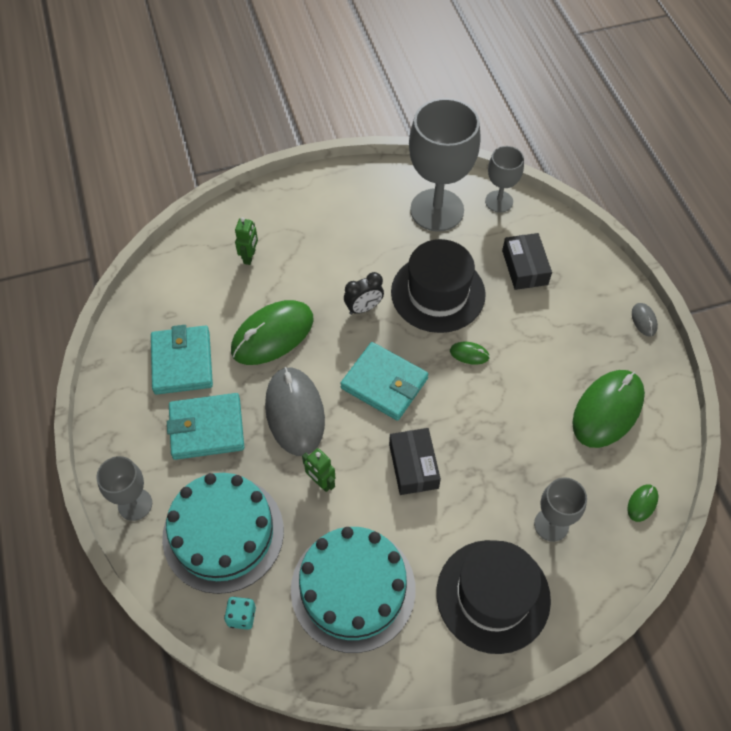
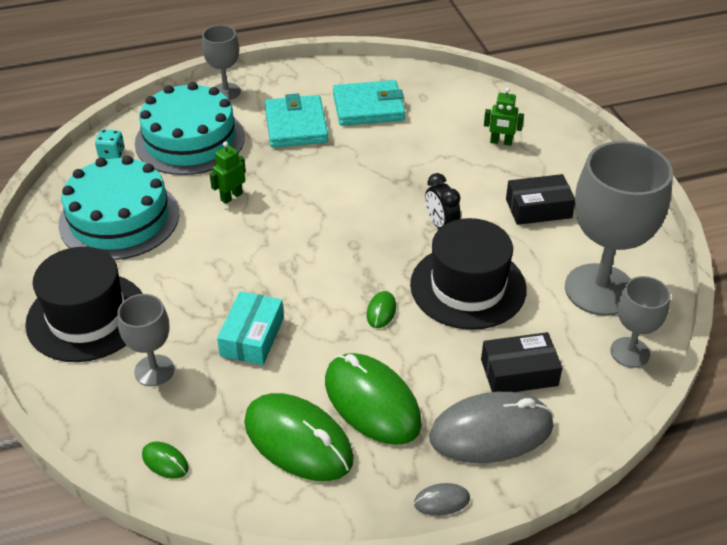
camera: 90 degrees right, 15 degrees down
green mouse [231,300,313,365] -> green mouse moved to [325,353,422,445]
grey mouse [265,367,325,456] -> grey mouse moved to [429,392,554,463]
turquoise wallet [340,342,429,421] -> none
black box [389,428,441,495] -> black box moved to [506,174,575,225]
none -> turquoise box [217,291,284,365]

